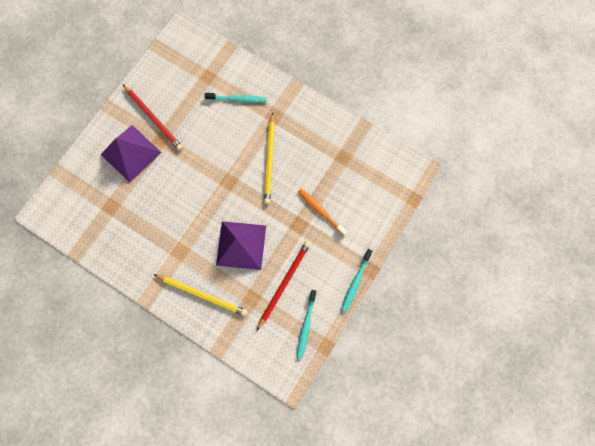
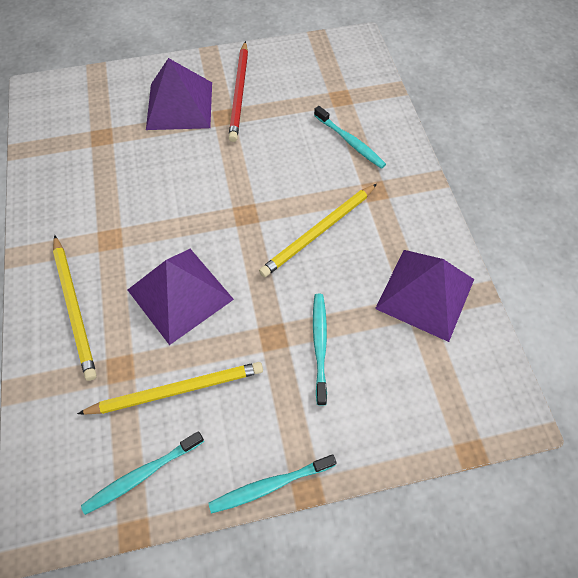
camera: 45 degrees right, 15 degrees down
red pencil [257,241,311,331] -> yellow pencil [77,362,263,415]
orange toothbrush [298,188,347,236] -> turquoise toothbrush [313,294,327,405]
none -> purple pyramid [375,250,474,342]

